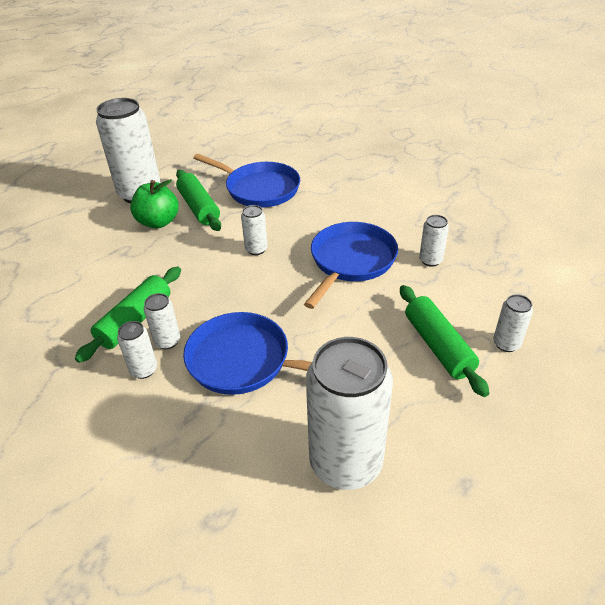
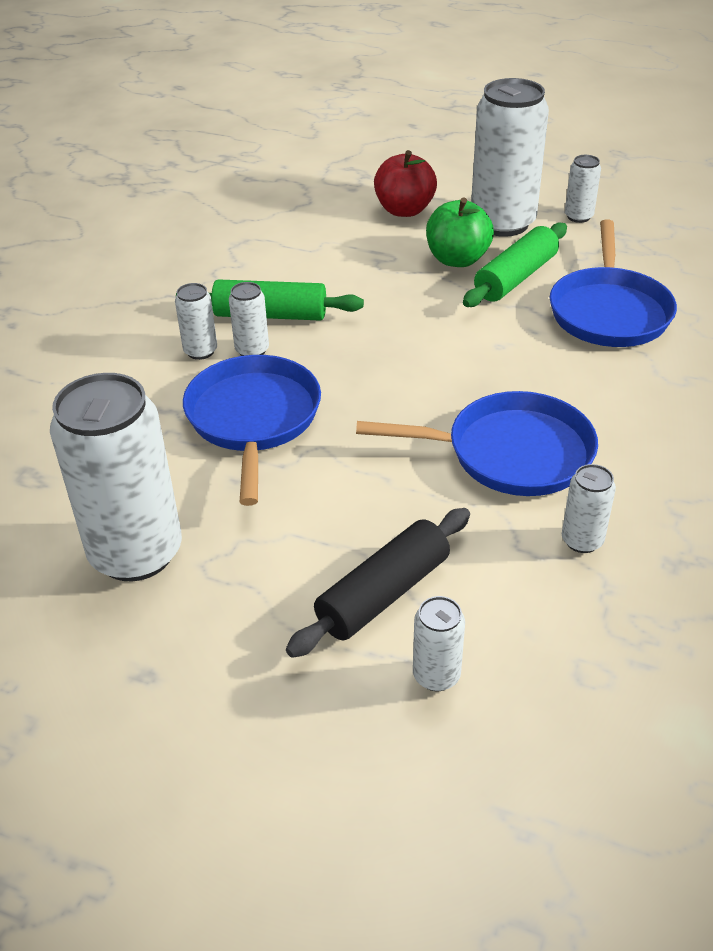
camera: 65 degrees right, 0 degrees up
white can [241,205,268,255] -> white can moved to [565,155,601,223]
green rolling pin [400,285,489,397] -> black rolling pin [286,508,470,658]
none -> red apple [374,150,437,217]

